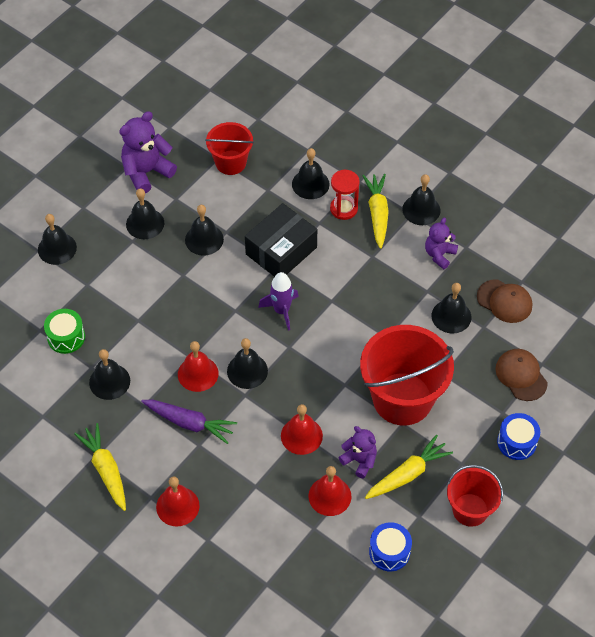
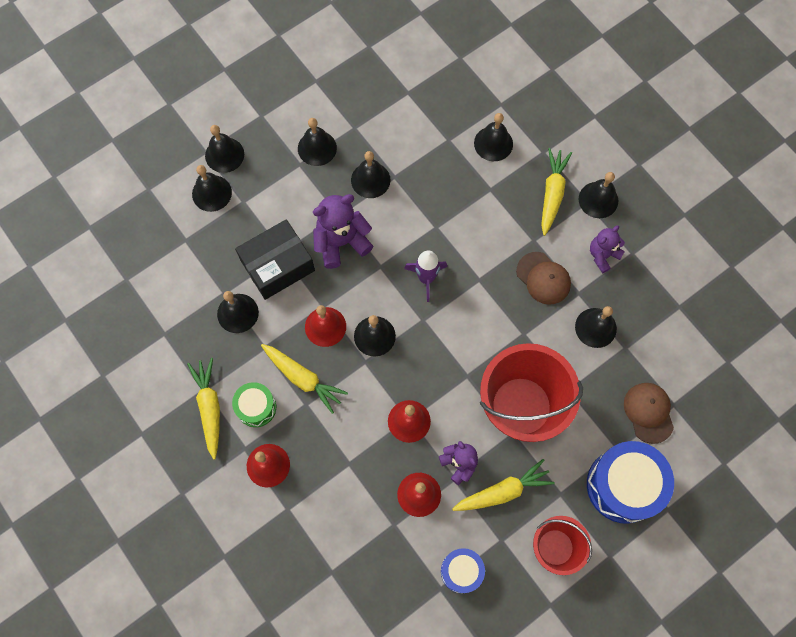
camera: 15 degrees right, 15 degrees up
green drum [44,309,85,354] -> green drum moved to [232,382,276,427]
purple teddy bear [119,111,177,193] -> purple teddy bear moved to [313,194,373,269]
purple carrot [141,400,237,444] -> yellow carrot [261,344,348,414]
red bucket [205,122,254,175] -> none
black box [245,203,317,277] -> black box moved to [235,219,315,300]
red hourglass [330,170,360,220] -> none
brown cap [477,279,532,323] -> brown cap moved to [516,252,571,305]
blue drum [497,413,540,460] -> blue drum [587,441,674,524], size x1.81
none -> black bell [192,165,232,212]

